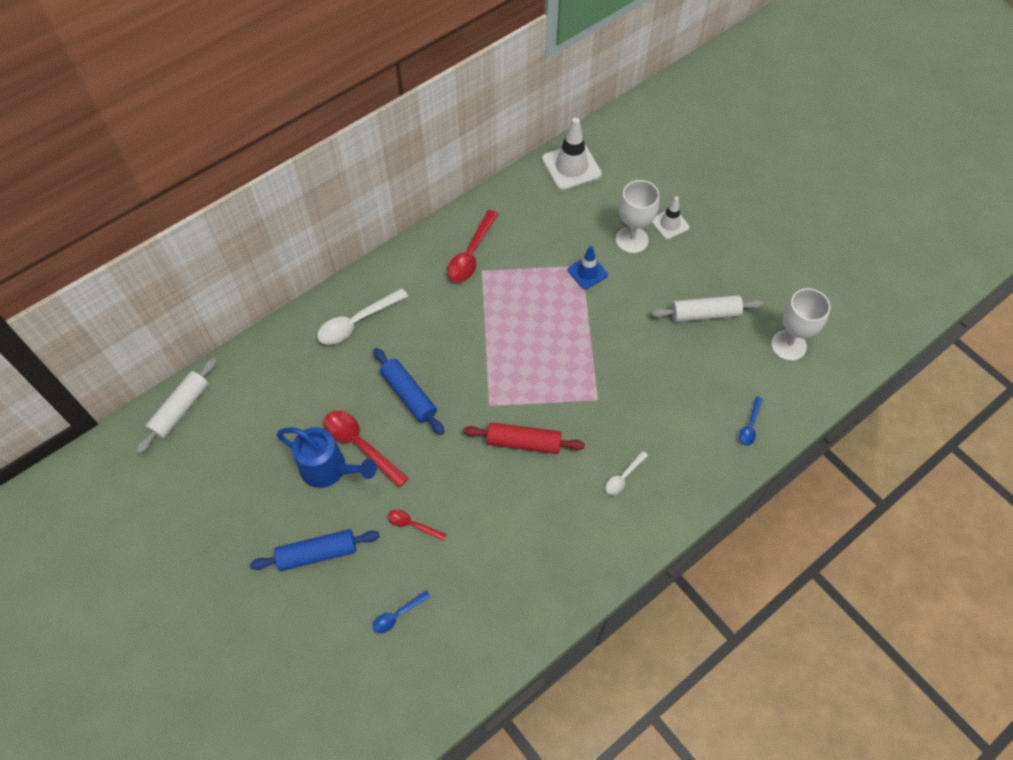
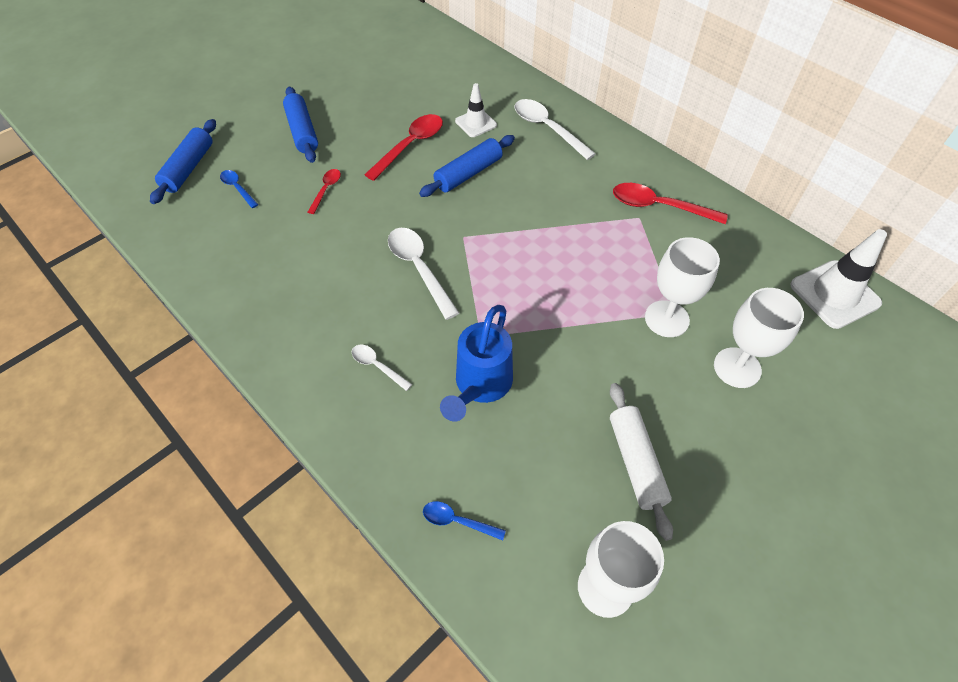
camera: 85 degrees right, 5 degrees down
white rolling pin [136,358,217,454] -> none
blue watering can [277,427,377,488] -> blue watering can moved to [440,305,513,422]
red rolling pin [463,422,585,454] -> white spoon [388,228,459,320]
blue traffic cone [568,246,608,289] -> white goblet [645,237,720,337]
white traffic cone [652,196,690,240] -> white traffic cone moved to [455,83,497,137]
none -> blue rolling pin [150,119,216,204]

